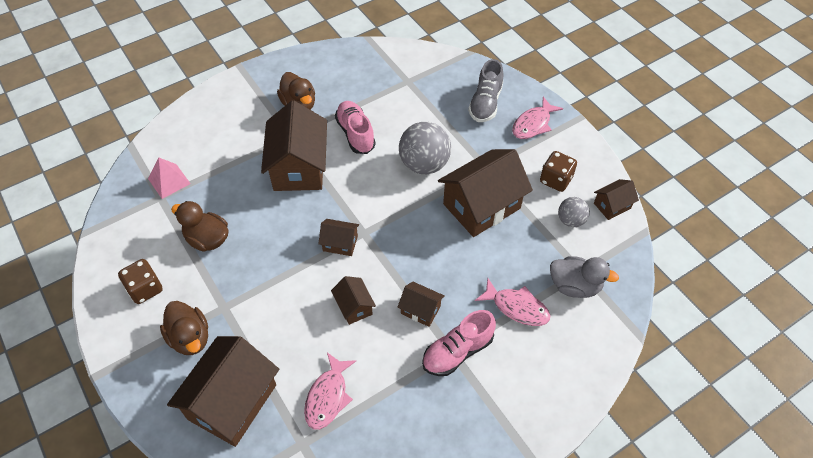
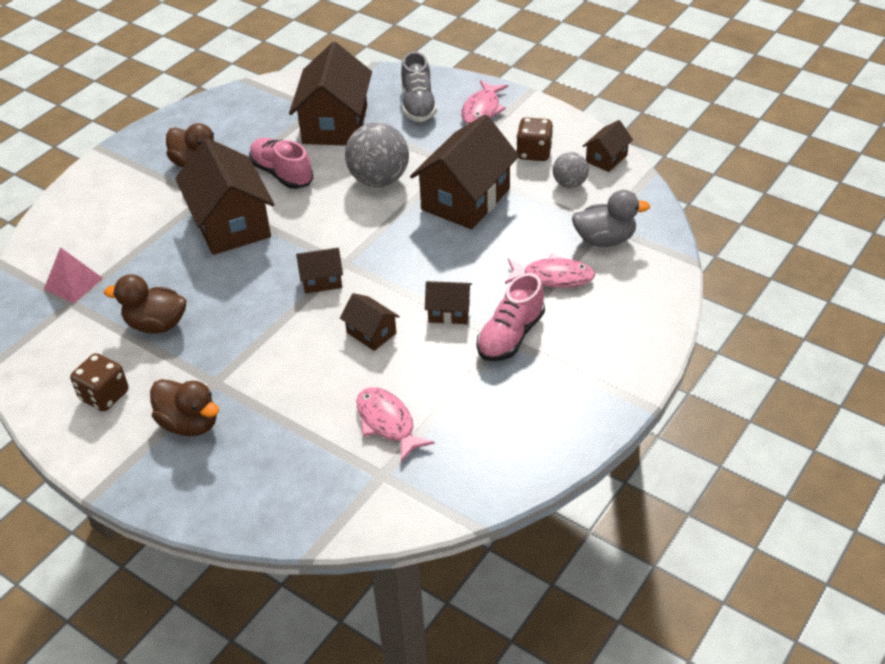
camera: 20 degrees left, 10 degrees down
brown house [167,336,279,447] -> brown house moved to [289,42,372,146]
pink fish [304,352,356,430] -> pink fish turned 150 degrees clockwise [356,387,435,463]

